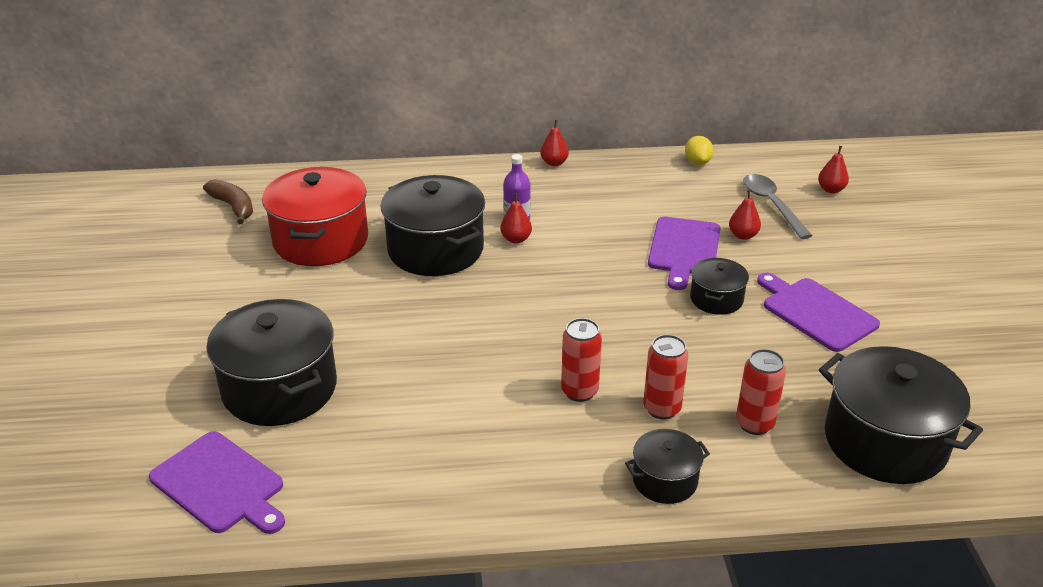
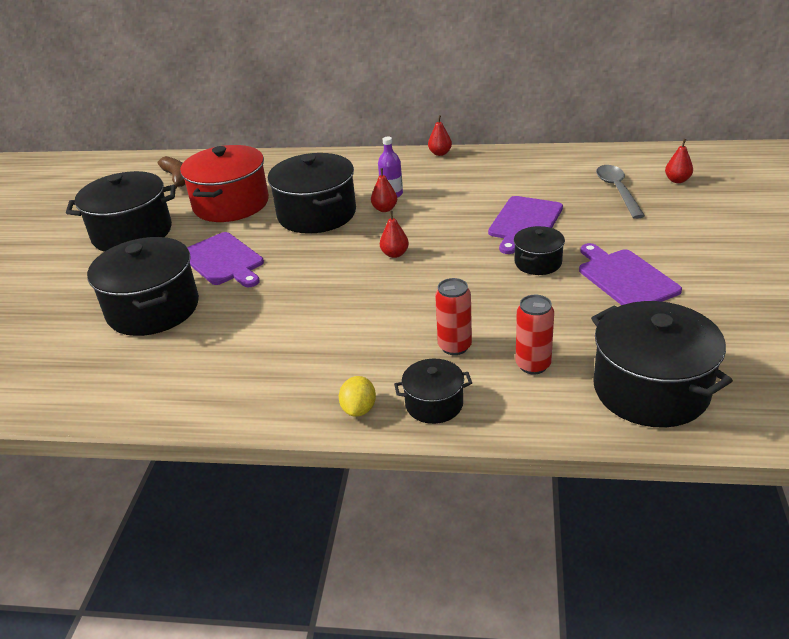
camera: 15 degrees right, 0 degrees up
purple cutting board [149,431,285,534] -> purple cutting board moved to [187,232,264,287]
red can [561,318,602,402] -> none
yellow lemon [685,136,713,165] -> yellow lemon moved to [339,376,376,417]
red pear [729,190,761,240] -> red pear moved to [380,211,409,258]
none -> black pot [66,171,176,252]

